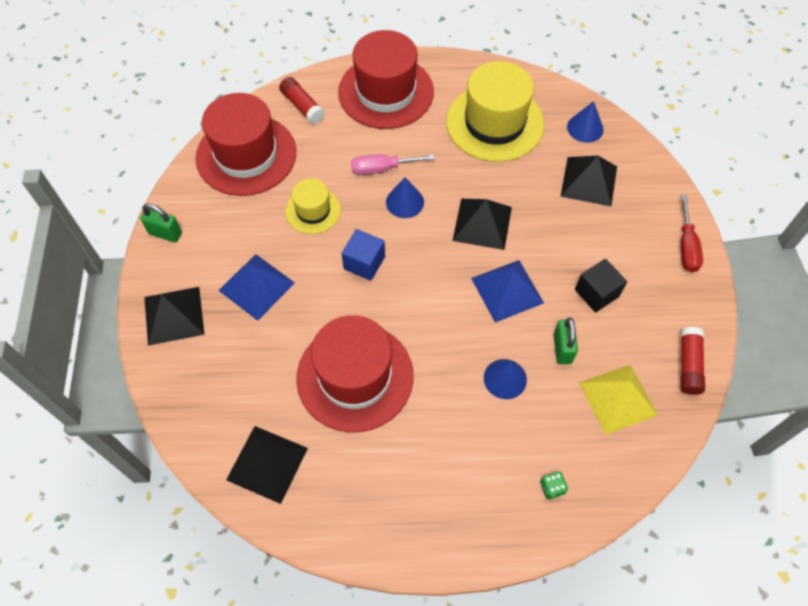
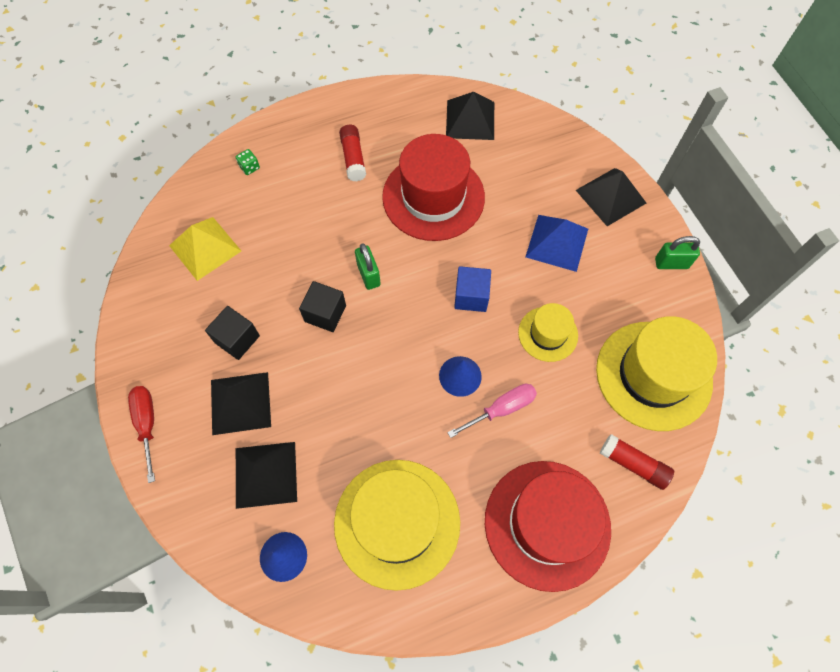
camera: 160 degrees right, 5 degrees up
red hat [196,93,296,196] -> yellow hat [596,316,717,431]
black pyramid [452,199,512,250] -> black pyramid moved to [211,372,271,435]
blue pyramid [471,260,544,323] -> black cube [299,281,346,332]
blue cone [484,359,527,399] -> none
green padlock [553,317,578,364] -> green padlock moved to [355,243,381,290]
red glue stick [681,327,705,395] -> red glue stick moved to [339,125,366,182]

